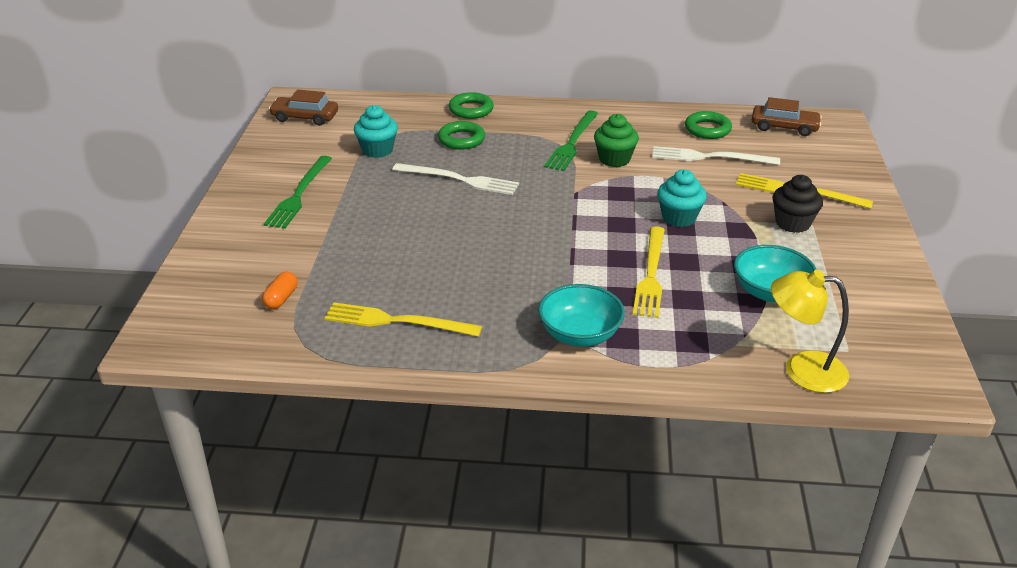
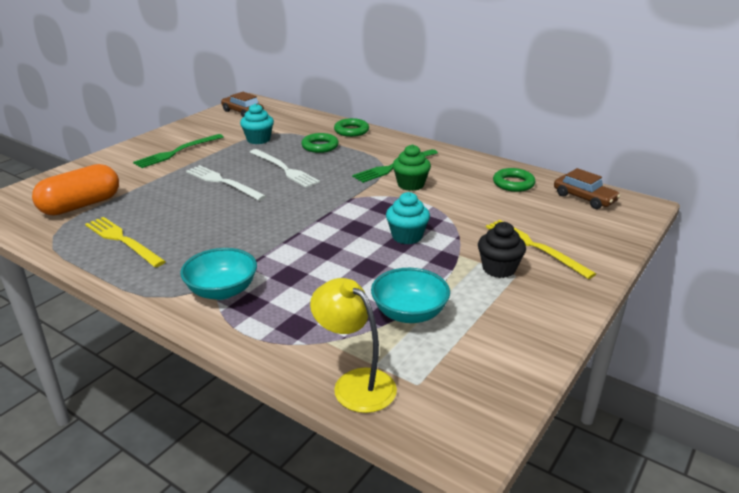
camera: 30 degrees right, 5 degrees down
orange capsule [262,272,298,309] -> orange capsule [32,164,119,216], size x2.27
yellow fork [633,226,665,318] -> none
white fork [652,146,780,165] -> white fork moved to [186,165,266,201]

